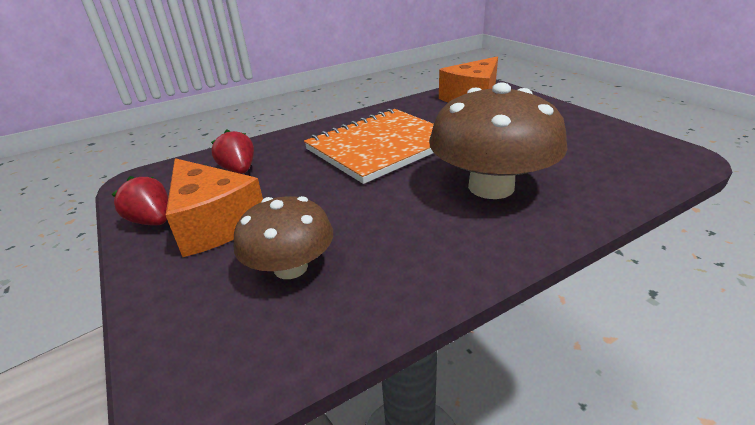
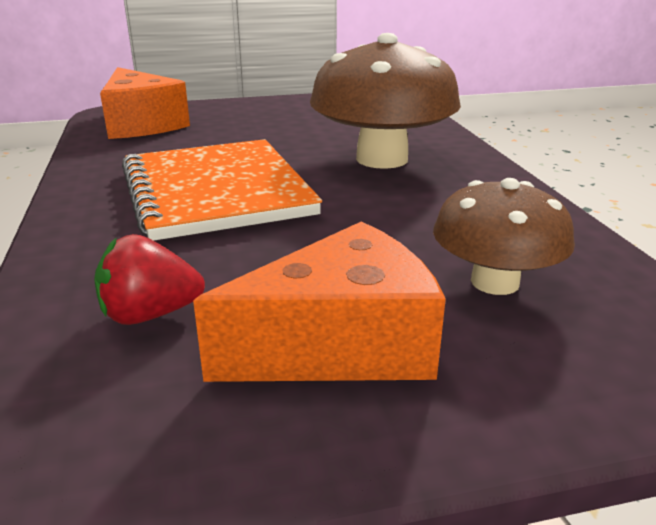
camera: 75 degrees left, 5 degrees down
red strawberry [112,176,168,226] -> none

